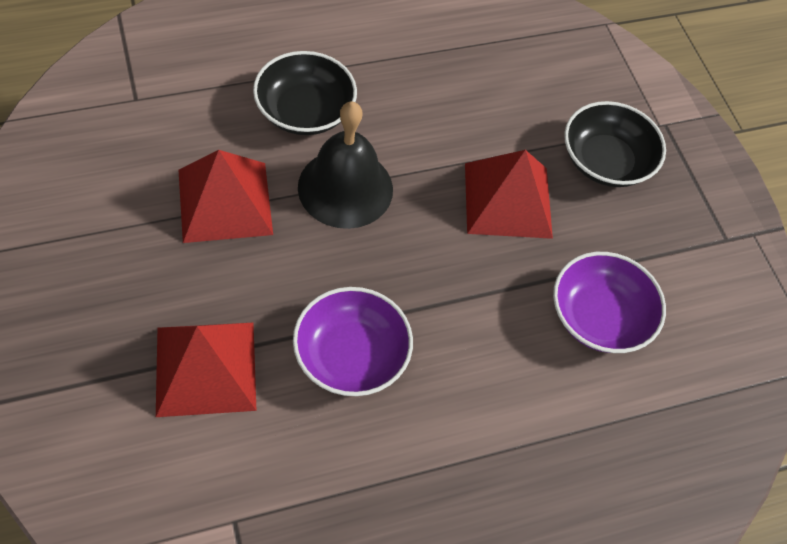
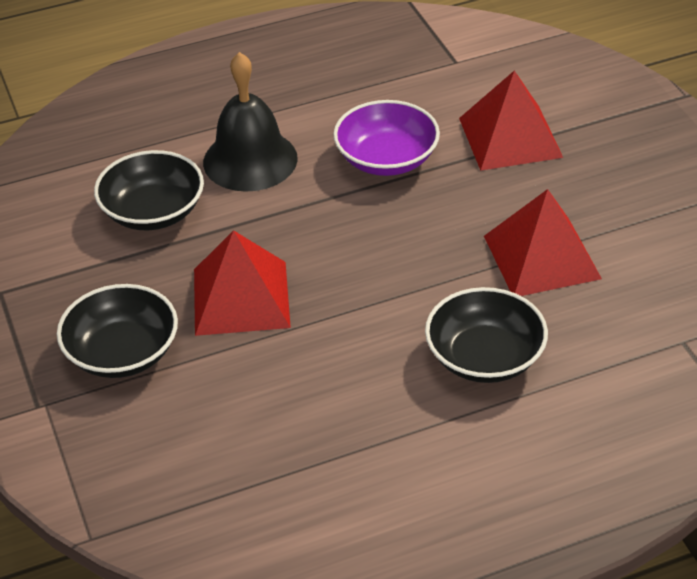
camera: 175 degrees left, 15 degrees down
black bell [298,101,393,229] -> black bell moved to [203,52,298,192]
purple bowl [553,252,666,353] -> black bowl [94,150,204,230]

